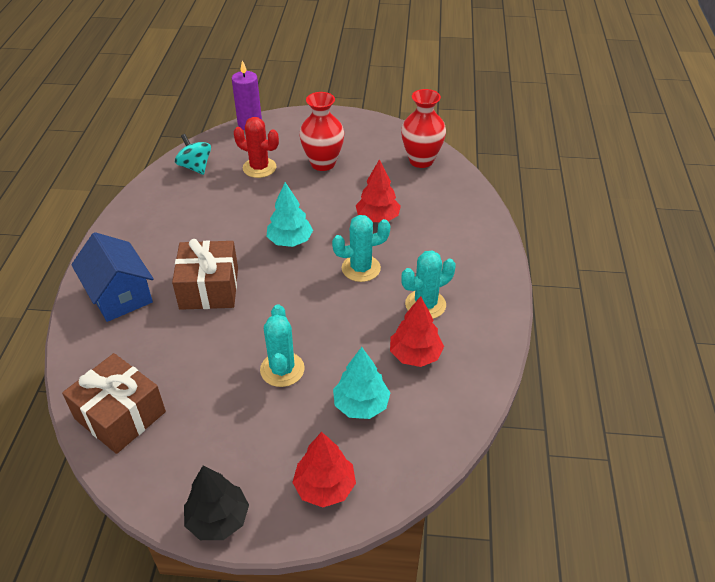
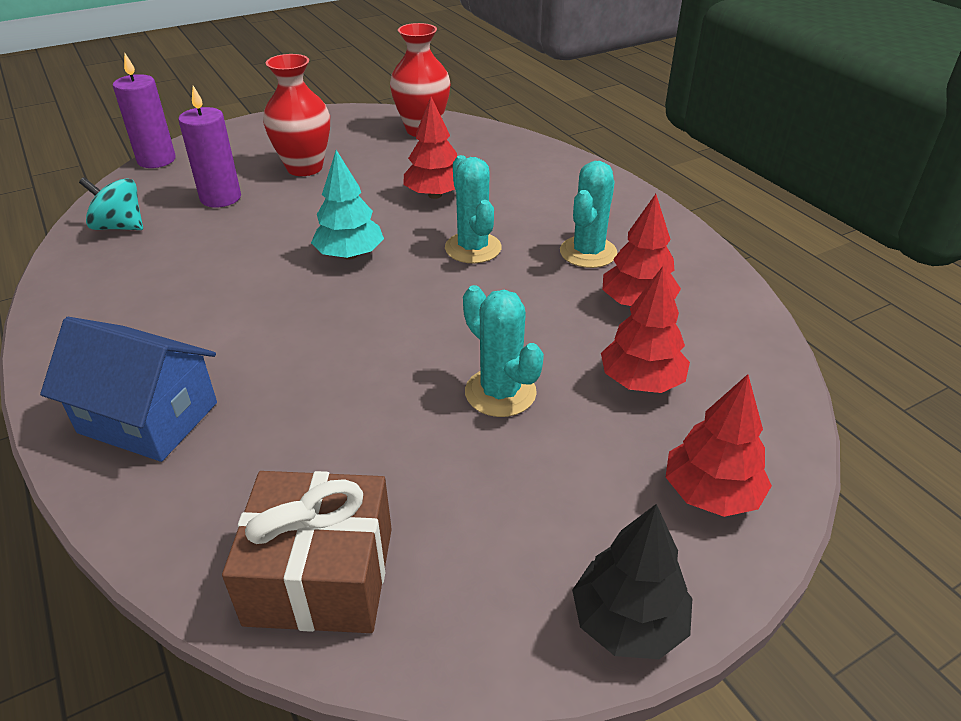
camera: 35 degrees left, 5 degrees down
brown gift [172,239,238,310] -> none
red cactus [234,117,279,178] -> purple candle [179,86,241,208]
turquoise cactus [332,215,390,282] -> turquoise cactus turned 60 degrees counterclockwise [445,155,502,263]
turquoise tree [333,347,390,419] -> red tree [601,266,690,393]

